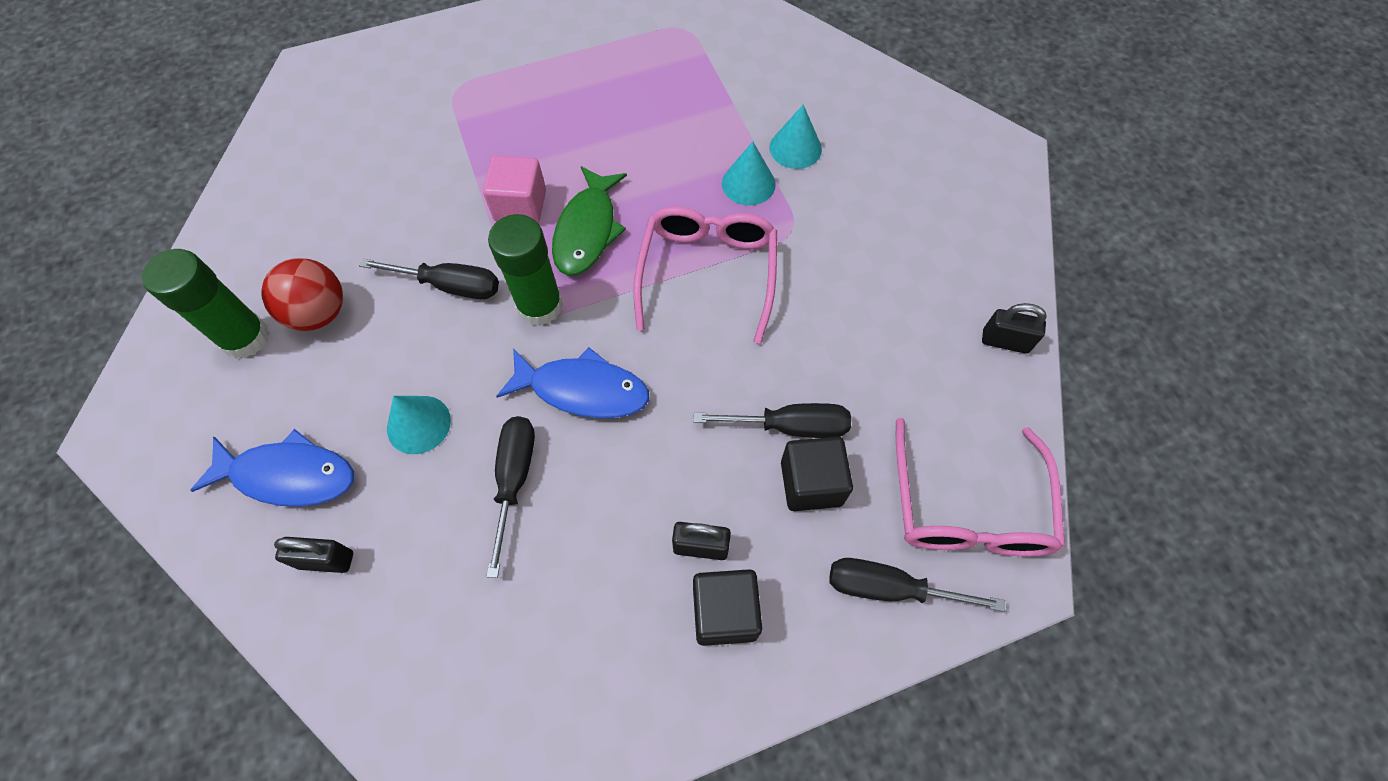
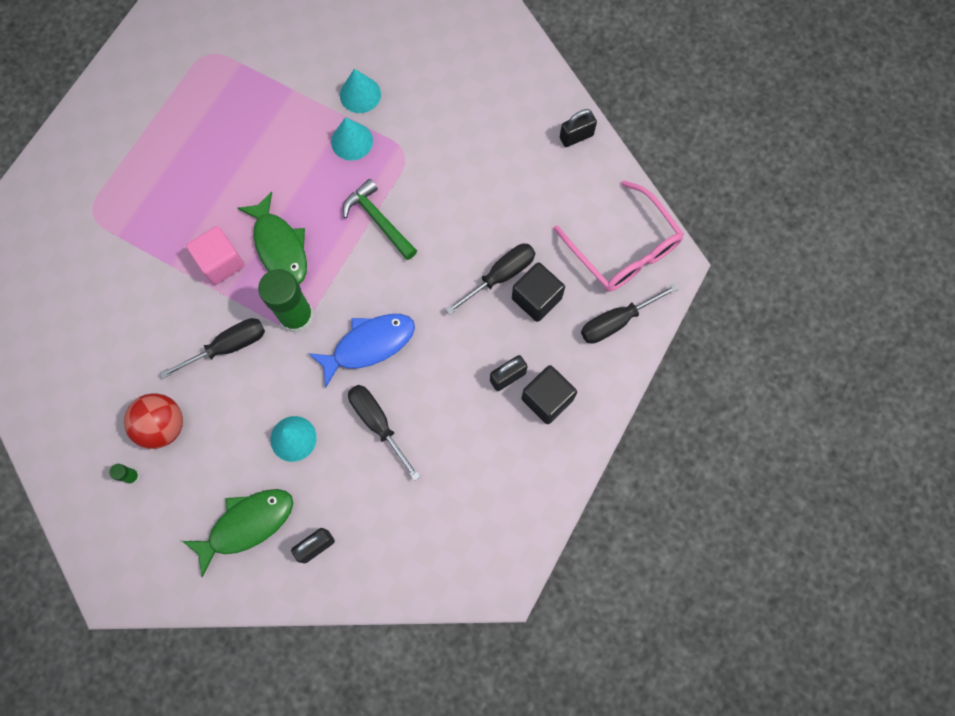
camera: 40 degrees left, 10 degrees up
green glue stick [142,249,270,359] -> green glue stick [109,464,140,484], size x0.42
blue fish [190,429,354,507] -> green fish [182,489,293,577]
pink glasses [633,206,777,344] -> green hammer [343,179,417,260]

